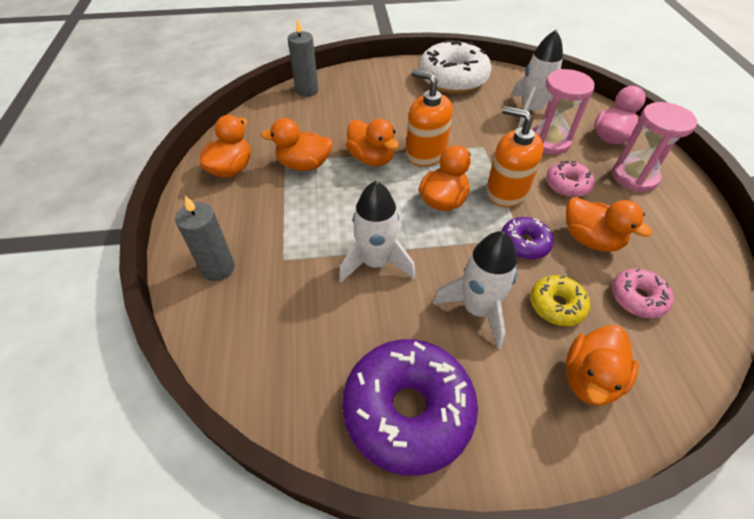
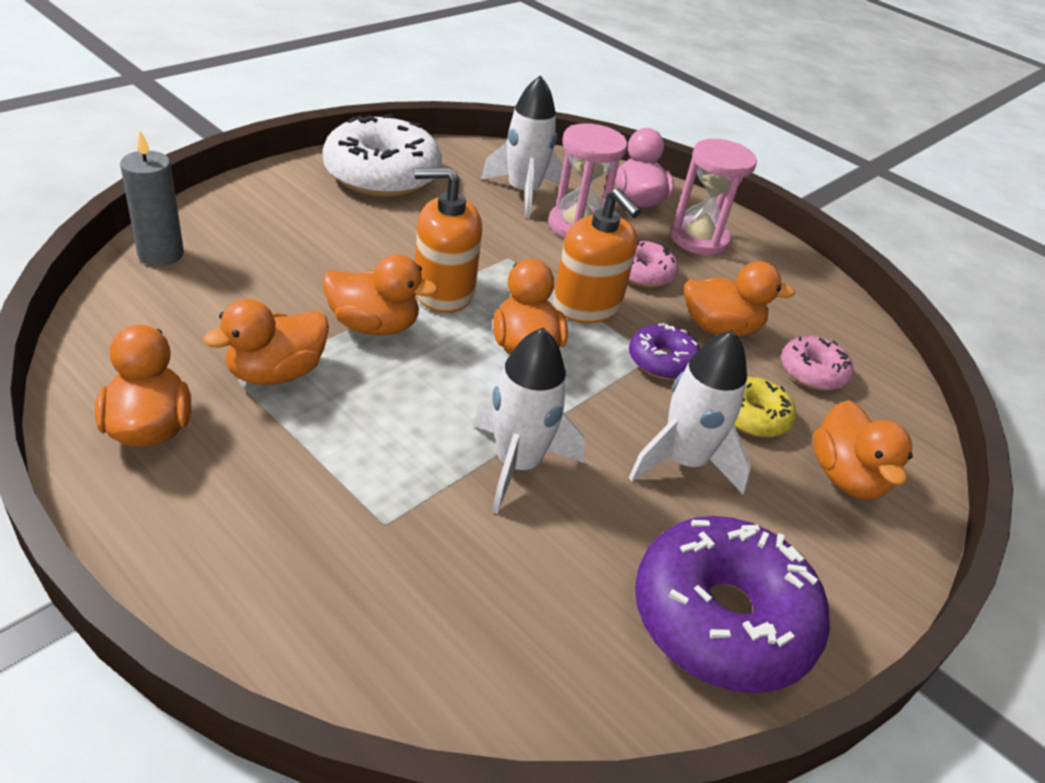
camera: 45 degrees left, 10 degrees down
grey candle [175,195,235,281] -> none
orange soap dispenser [486,106,544,207] -> orange soap dispenser turned 120 degrees counterclockwise [553,188,641,323]

